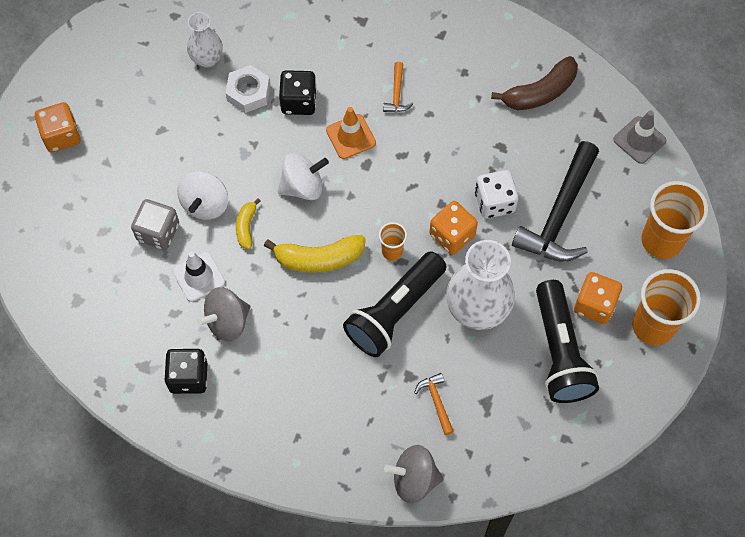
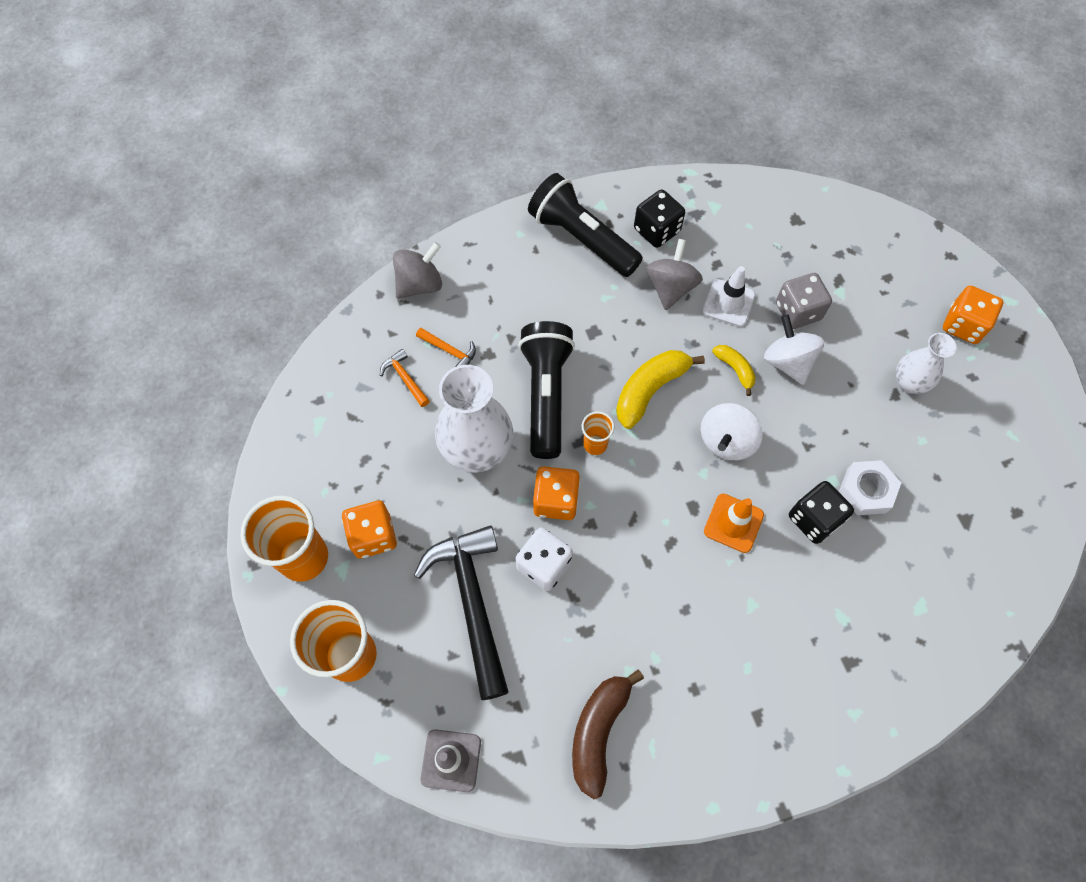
camera: 140 degrees right, 0 degrees up
white vase [187,12,223,68] -> white vase moved to [896,333,957,394]
orange hammer [383,62,413,112] -> orange hammer moved to [380,349,430,407]
black flashlight [536,280,599,403] -> black flashlight moved to [528,173,643,277]

